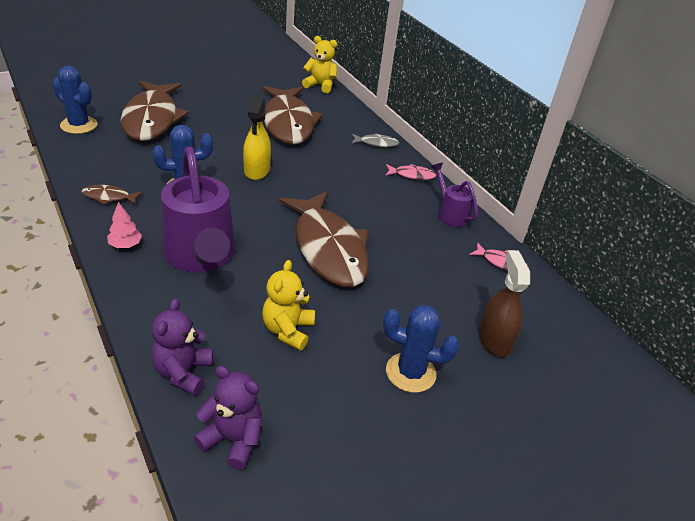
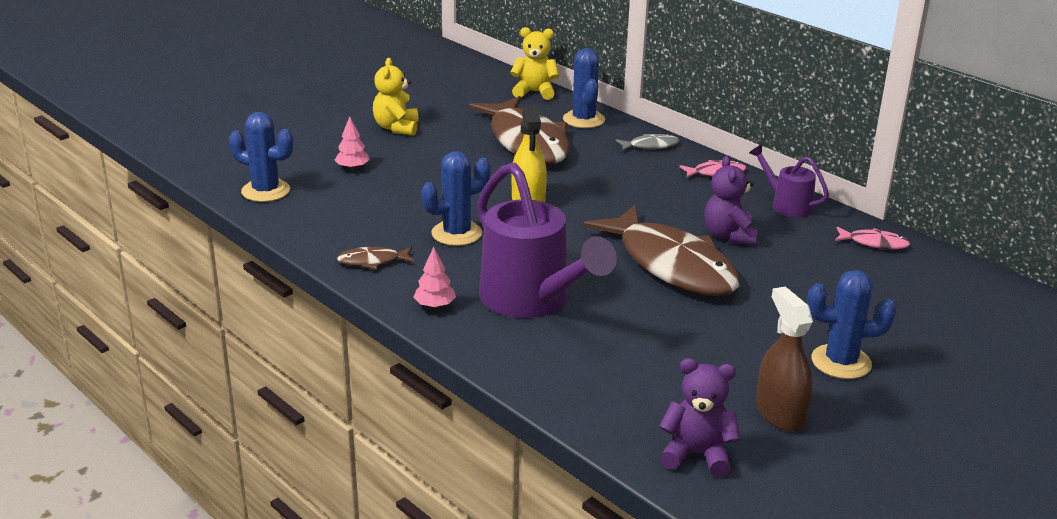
camera: 10 degrees left, 10 degrees down
brown fish [120,81,189,141] -> pink tree [335,116,370,170]
purple teddy bear [152,298,213,396] -> purple teddy bear moved to [704,156,758,245]
yellow teddy bear [262,260,315,351] -> yellow teddy bear moved to [373,58,418,136]
brown spray bottle [479,250,530,357] -> brown spray bottle moved to [756,286,813,431]
none -> blue cactus [563,48,605,128]

